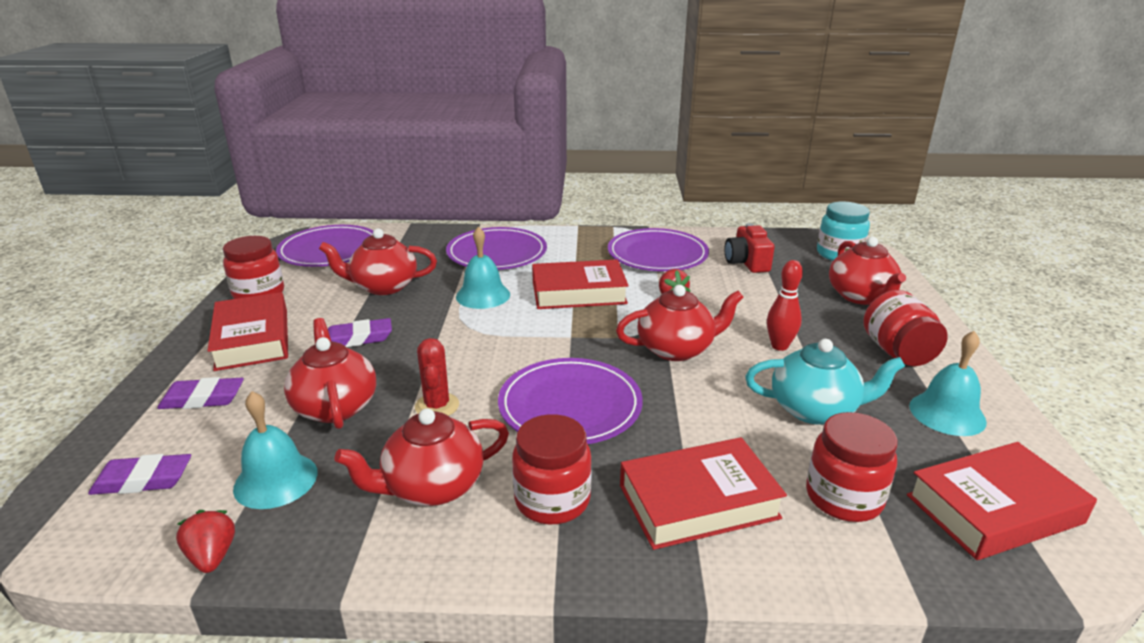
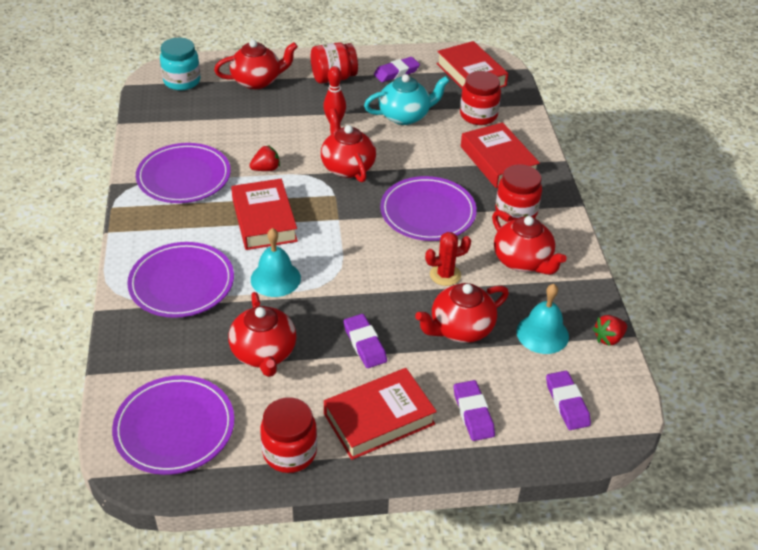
camera: 100 degrees left, 15 degrees up
red camera [724,223,775,273] -> none
turquoise teapot [745,339,905,424] -> turquoise teapot turned 75 degrees clockwise [364,74,449,125]
turquoise bell [909,331,987,436] -> purple eraser [374,57,420,82]

